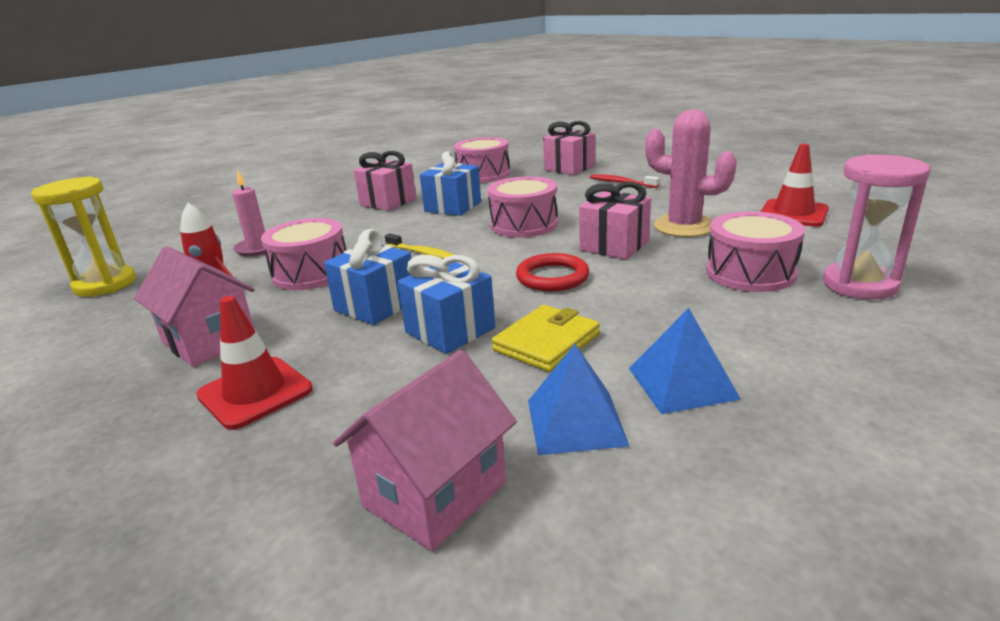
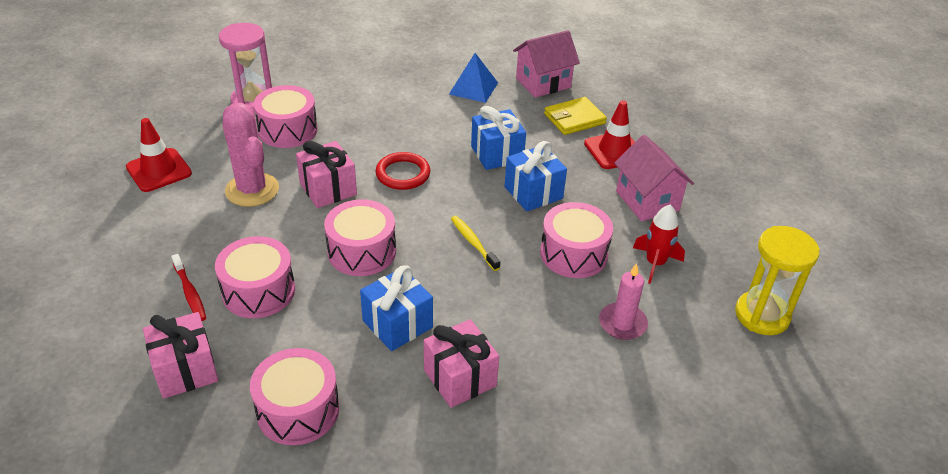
camera: 160 degrees left, 15 degrees up
yellow wallet [492,305,600,372] -> yellow wallet moved to [544,97,607,135]
blue pyramid [629,308,741,414] -> none
none -> pink drum [215,236,295,318]

